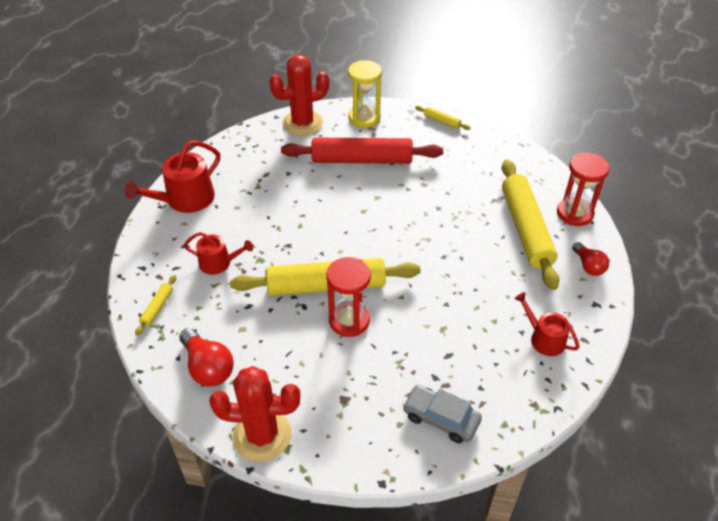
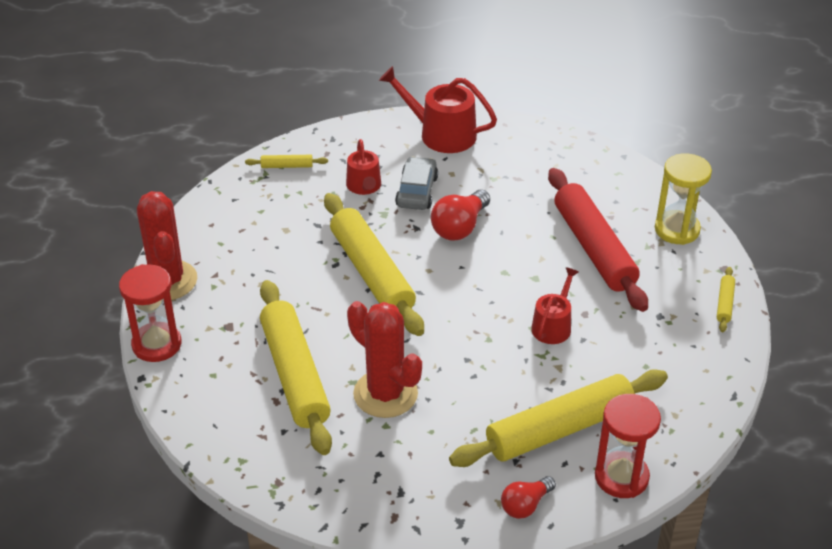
camera: 70 degrees right, 5 degrees down
red light bulb [179,328,234,387] -> red light bulb moved to [431,189,490,241]
red cactus [269,55,329,136] -> red cactus moved to [347,301,422,418]
red hourglass [327,257,371,337] -> red hourglass moved to [119,264,181,362]
grey car [403,385,482,443] -> grey car moved to [395,157,438,210]
red watering can [514,292,579,356] -> red watering can moved to [531,267,579,344]
none -> yellow rolling pin [260,280,332,455]

